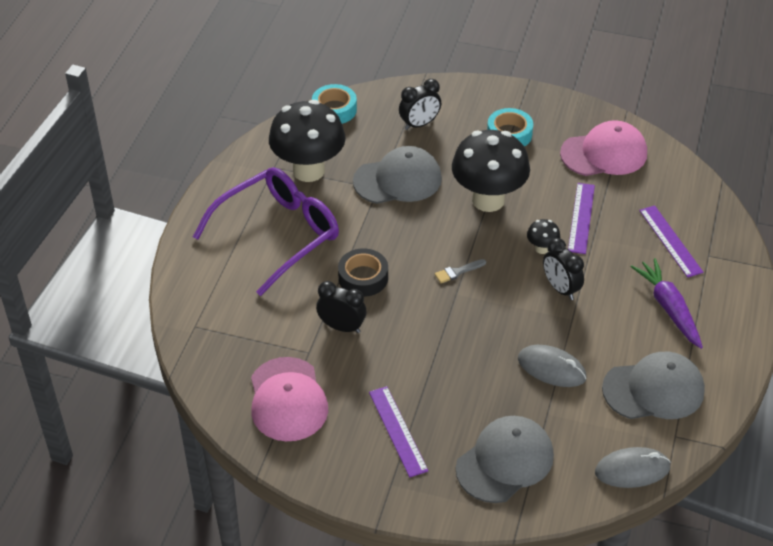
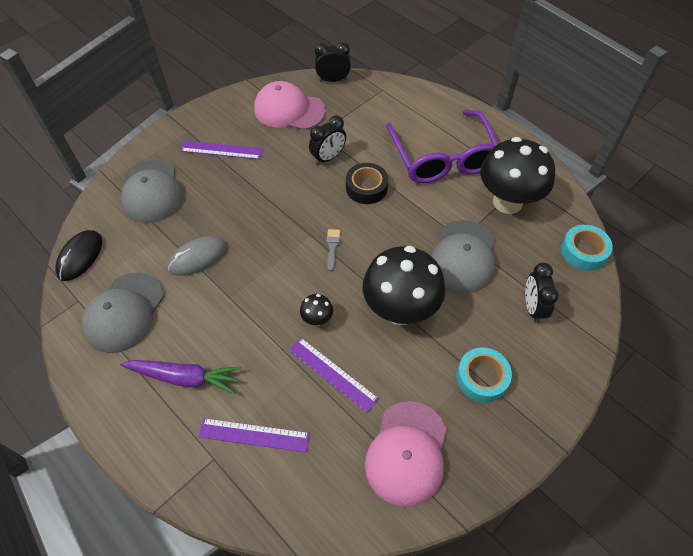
camera: 120 degrees right, 10 degrees up
black clock [543,238,584,300] -> black clock moved to [315,42,351,82]
grey mouse [595,447,671,488] -> black mouse [55,230,102,281]

